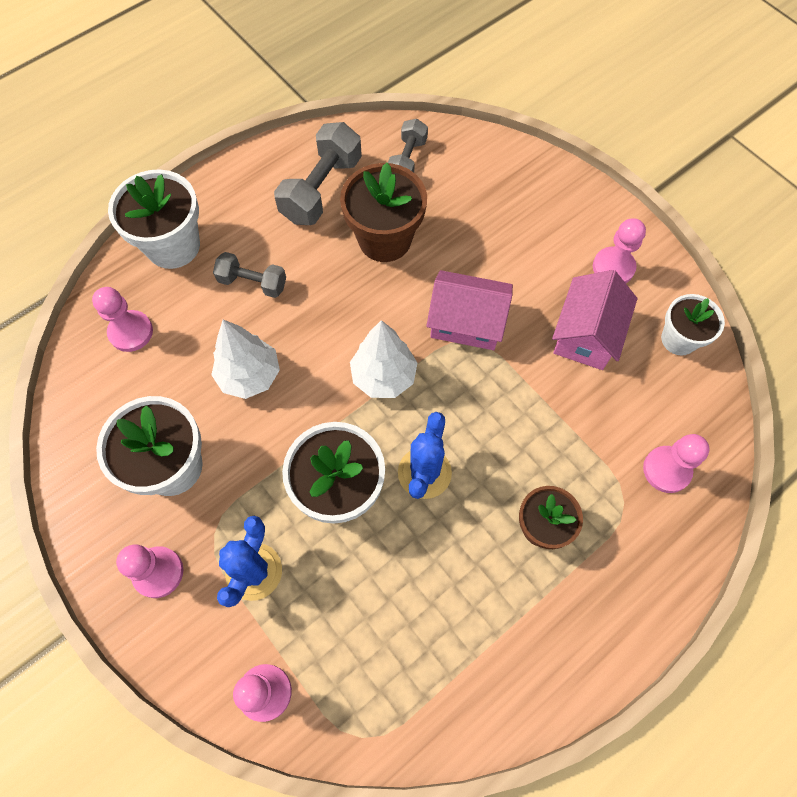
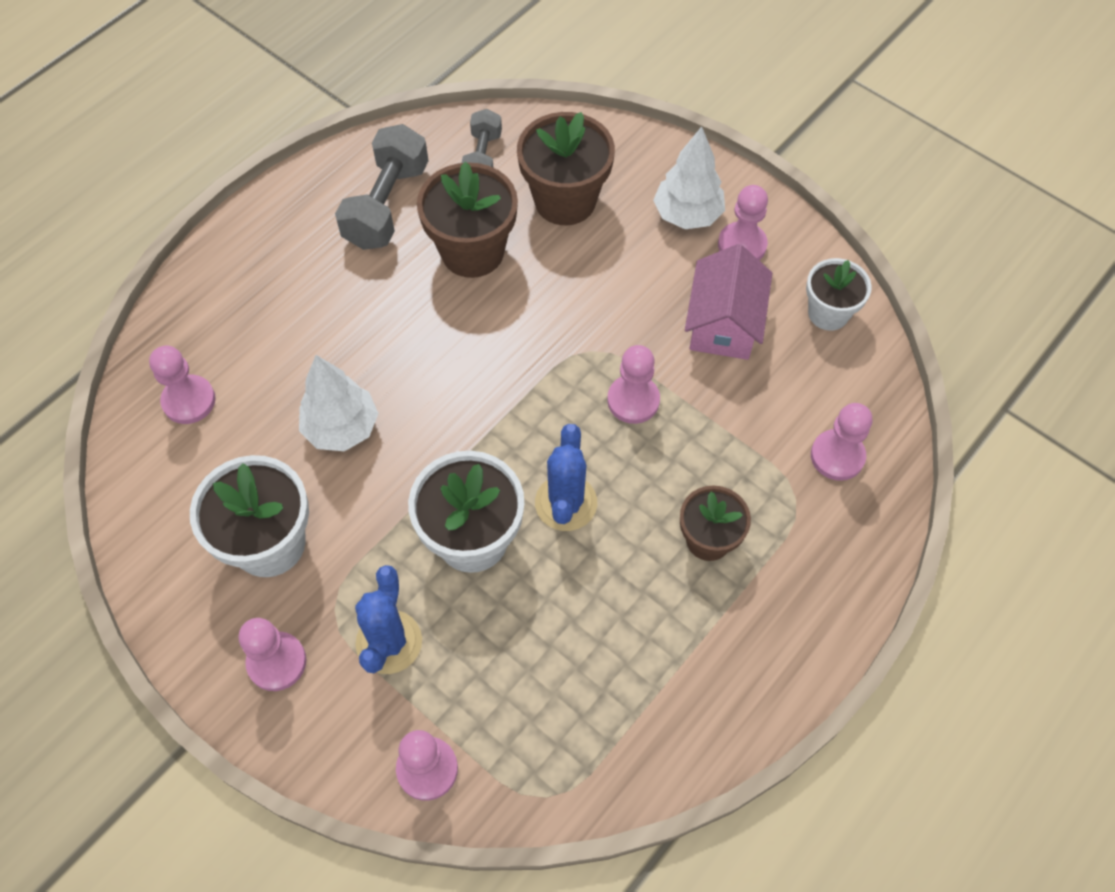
camera: 10 degrees left, 5 degrees down
white flower pot [108,169,200,269] -> none
grey dumbbell [213,252,286,298] -> none
white tree [350,320,418,398] -> white tree moved to [653,126,725,229]
pink house [426,270,513,350] -> none
none -> brown flower pot [517,112,615,225]
none -> pink pawn [607,345,660,424]

